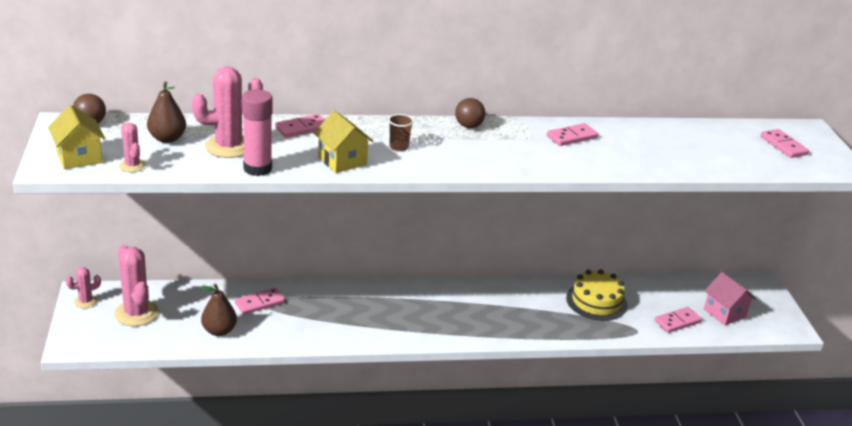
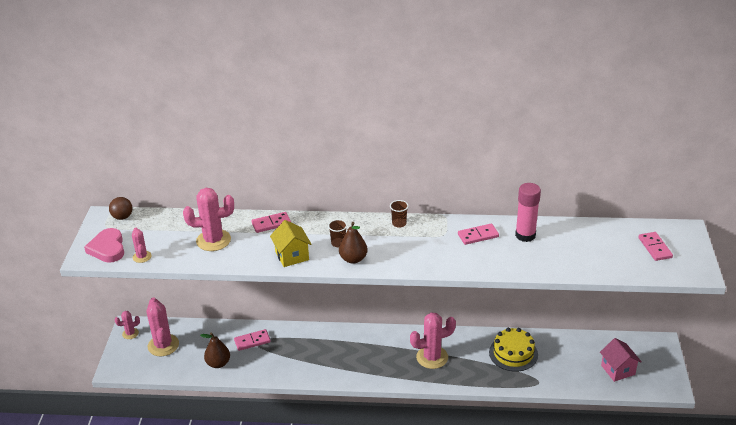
camera: 15 degrees right, 5 degrees up
yellow house [48,105,105,169] -> pink heart [84,228,124,263]
brown pear [147,81,186,143] -> brown pear moved to [339,222,368,264]
pink glue stick [242,89,273,176] -> pink glue stick moved to [515,183,541,242]
brown ball [455,98,485,128] -> brown cup [390,200,409,228]
pink domino [655,307,702,333] -> none
none -> pink cactus [410,313,456,369]

